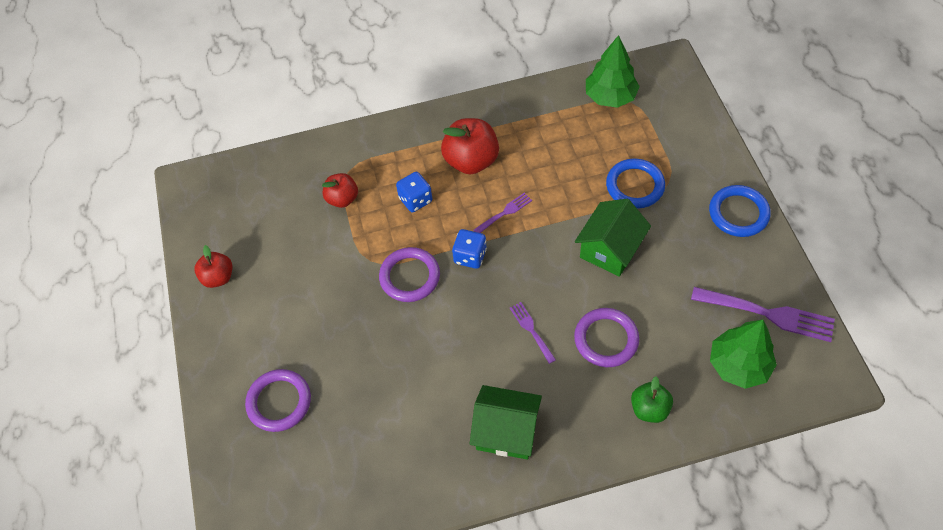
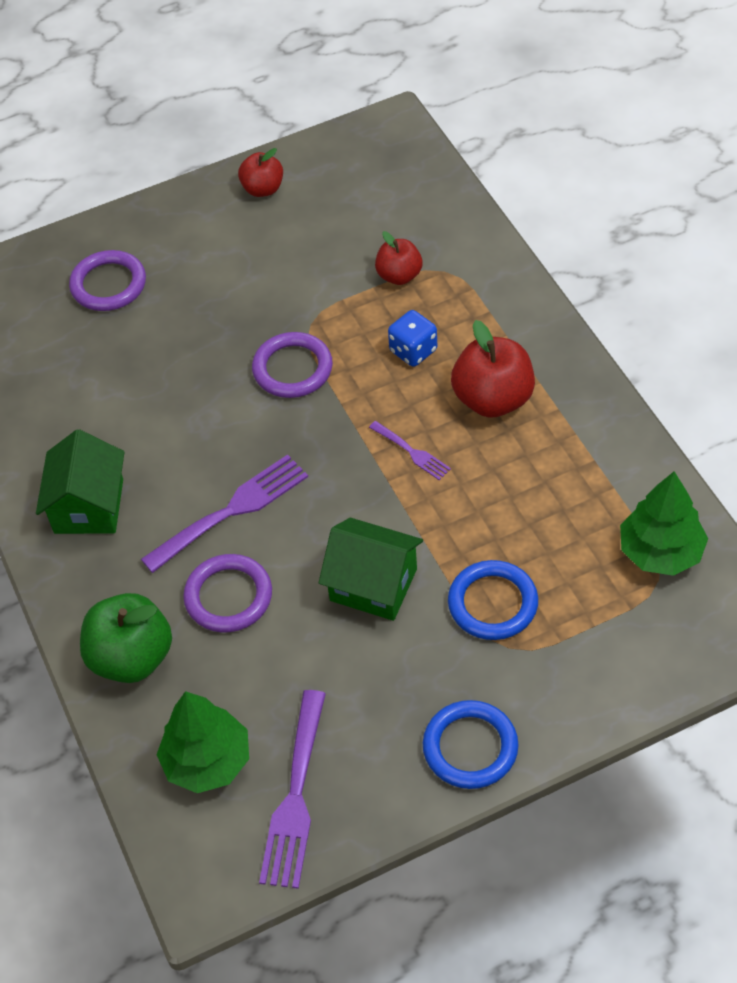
camera: 80 degrees right, 5 degrees down
blue dice [452,229,487,269] -> none
purple fork [510,302,556,364] -> purple fork [141,455,308,573], size x1.90
green apple [631,376,673,423] -> green apple [80,593,172,683], size x1.64

